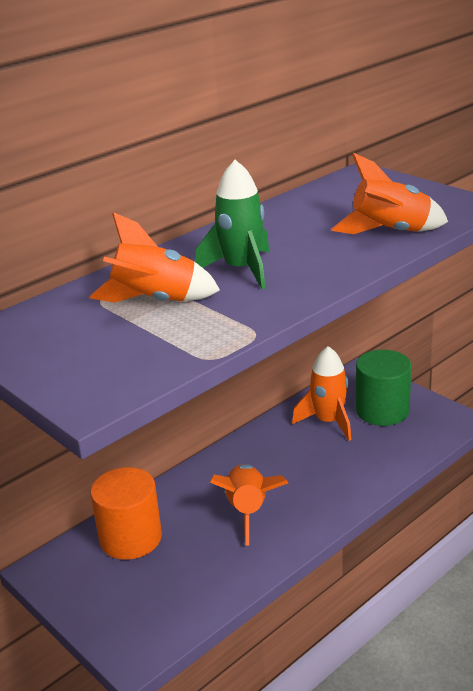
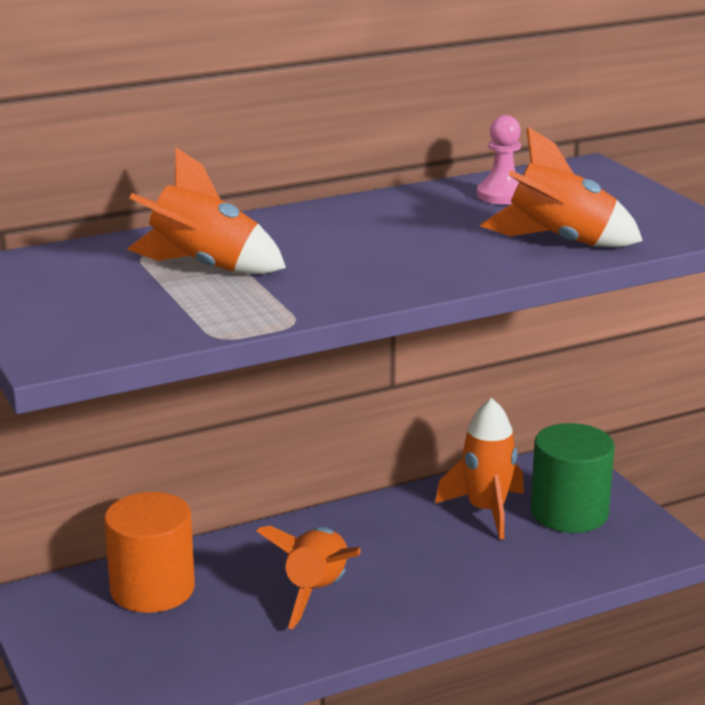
camera: 15 degrees right, 5 degrees down
green rocket [195,160,269,289] -> none
none -> pink pawn [477,115,521,205]

